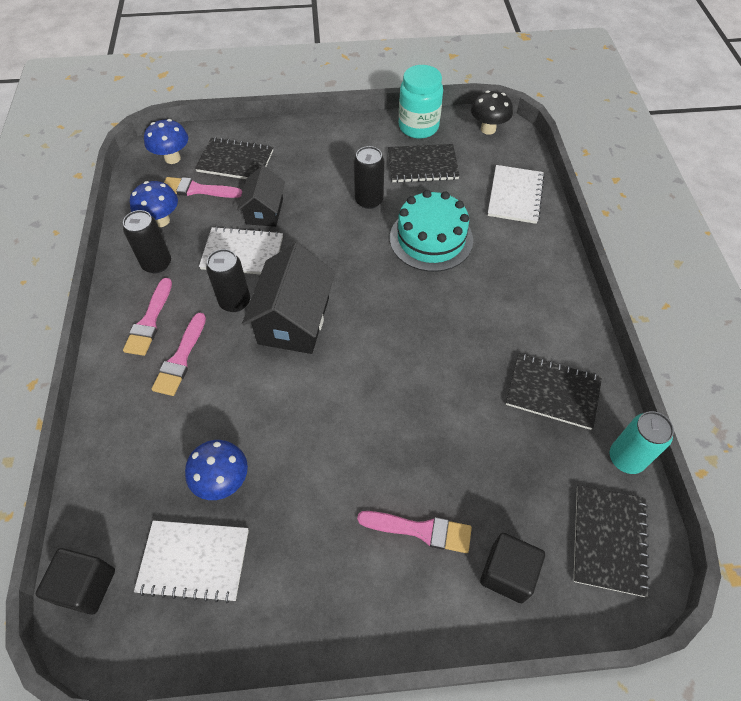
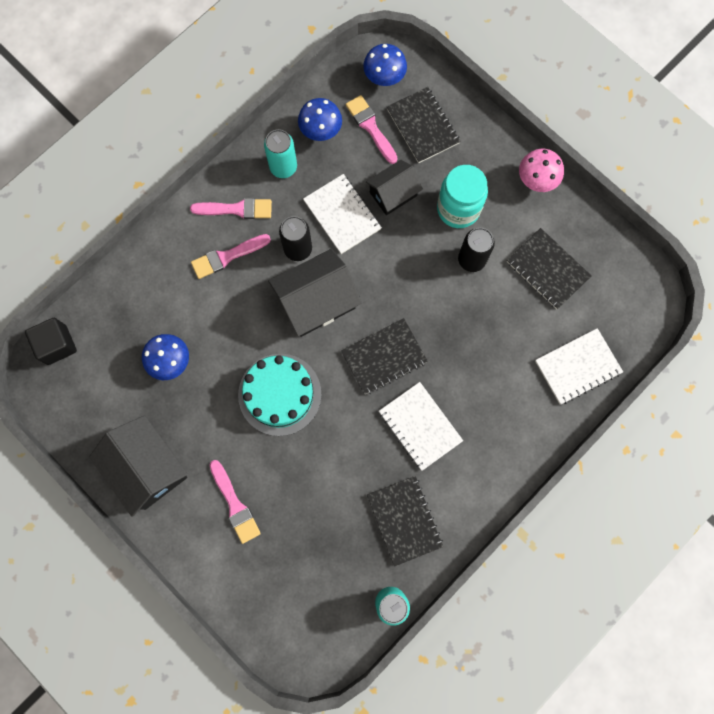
camera: 50 degrees right, 20 degrees up
black can [123,210,171,273] -> turquoise can [264,129,297,178]
pink brush [123,278,172,356] -> pink brush turned 150 degrees counterclockwise [190,198,272,219]
white notebook [134,520,249,603] -> white notebook moved to [379,382,463,471]
turquoise cake [390,190,473,272] -> turquoise cake moved to [238,354,322,436]
turquoise jar [399,65,443,139] -> turquoise jar moved to [437,165,488,228]
black mushroom [471,90,513,135] -> none
black cube [480,533,545,603] -> none
black notebook [573,485,650,597] -> black notebook moved to [341,318,428,395]
none -> black house [89,415,188,517]
none -> pink mushroom [519,149,564,192]

